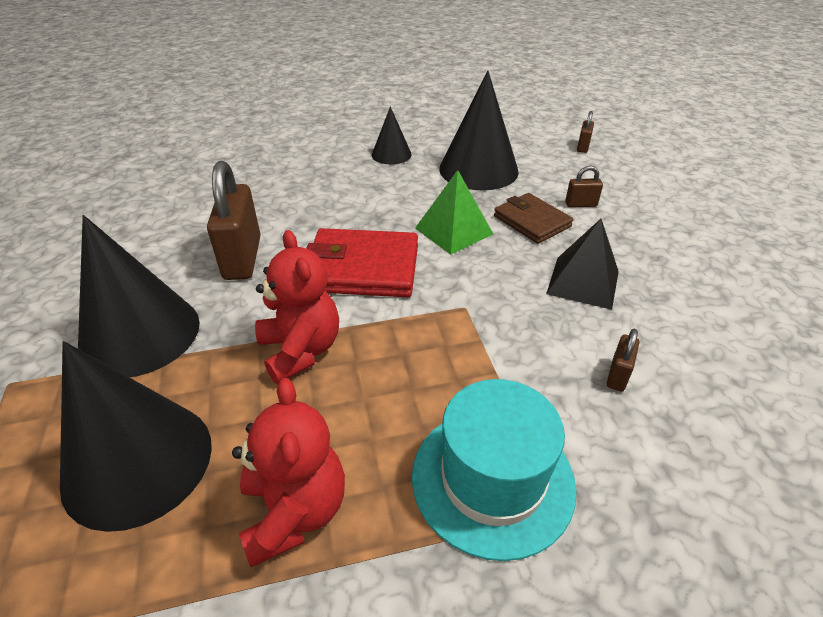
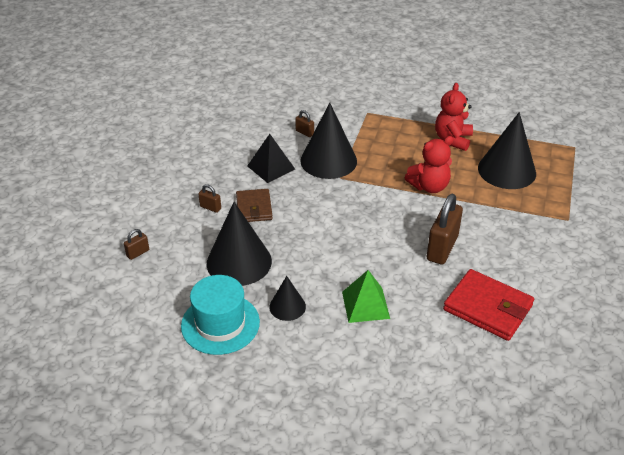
camera: 150 degrees left, 0 degrees up
black cone [78,215,200,377] -> black cone moved to [300,103,357,179]
red teddy bear [255,230,339,384] -> red teddy bear turned 120 degrees counterclockwise [405,136,454,193]
red wallet [306,228,418,297] -> red wallet moved to [443,269,534,341]
turquoise hat [412,379,577,561] -> turquoise hat moved to [181,275,260,355]
green pyramid [415,170,493,255] -> green pyramid moved to [342,270,390,323]
brown padlock [607,329,639,392] -> brown padlock turned 75 degrees clockwise [295,110,314,137]

